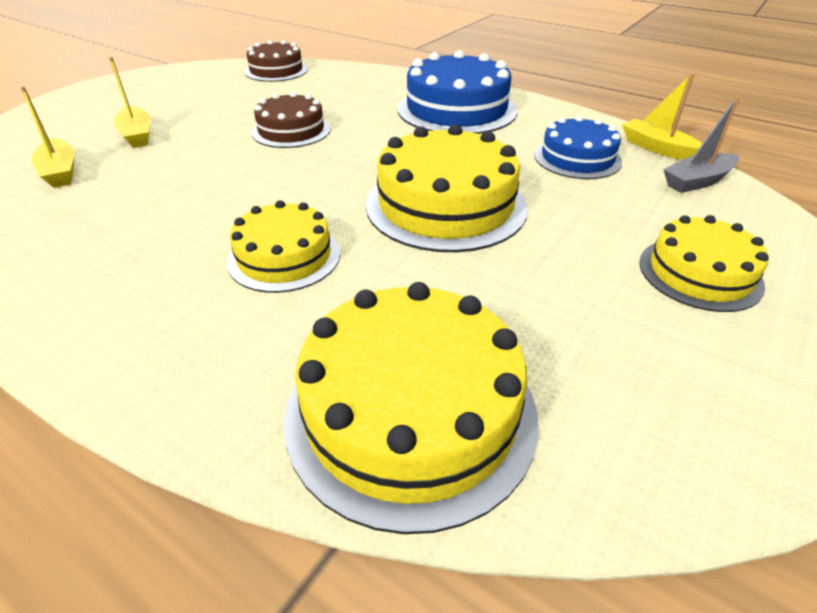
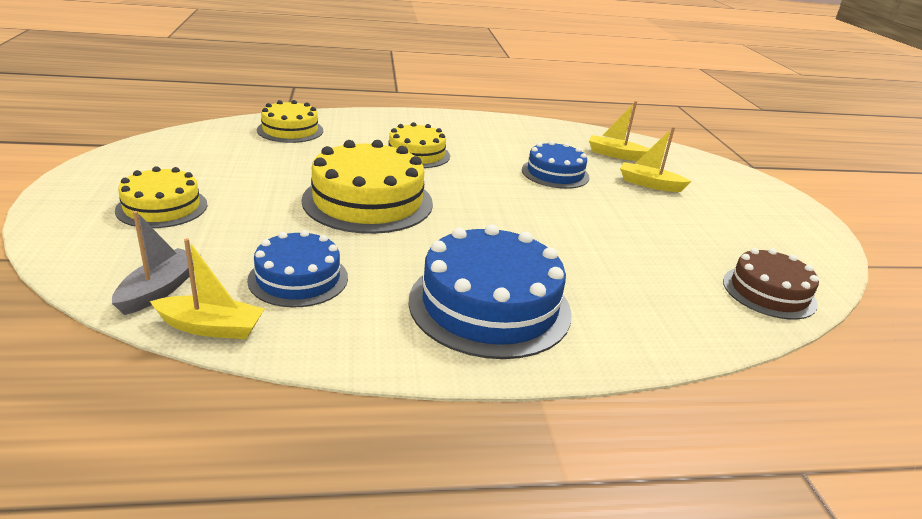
camera: 135 degrees right, 10 degrees down
brown cake [252,92,331,148] -> none
yellow cake [284,282,539,534] -> yellow cake [257,100,323,143], size x0.61
none -> blue cake [522,141,589,189]

